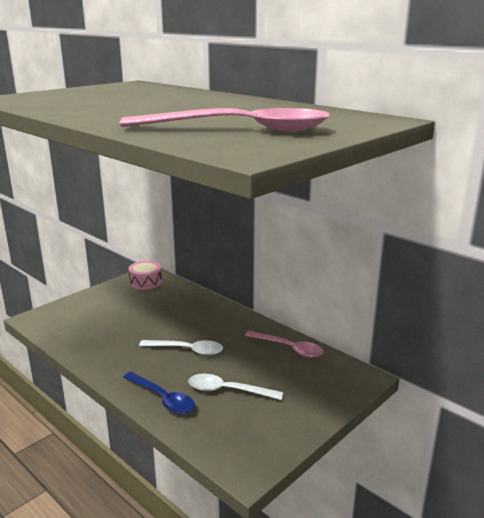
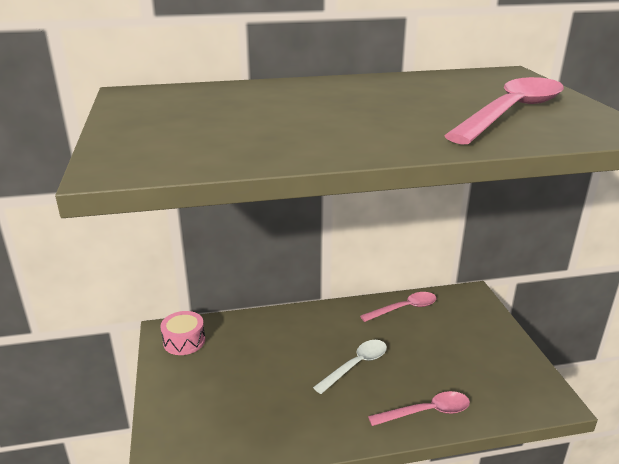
camera: 55 degrees left, 5 degrees up
blue spoon [123,372,195,414] -> pink spoon [368,391,470,426]
white spoon [188,374,283,400] -> none

